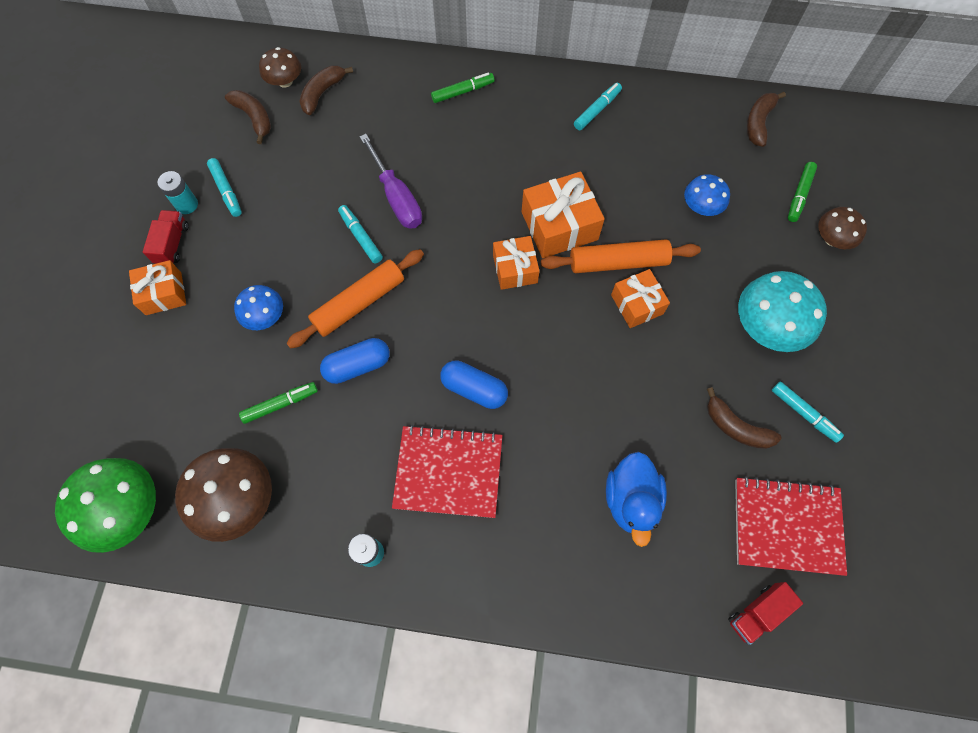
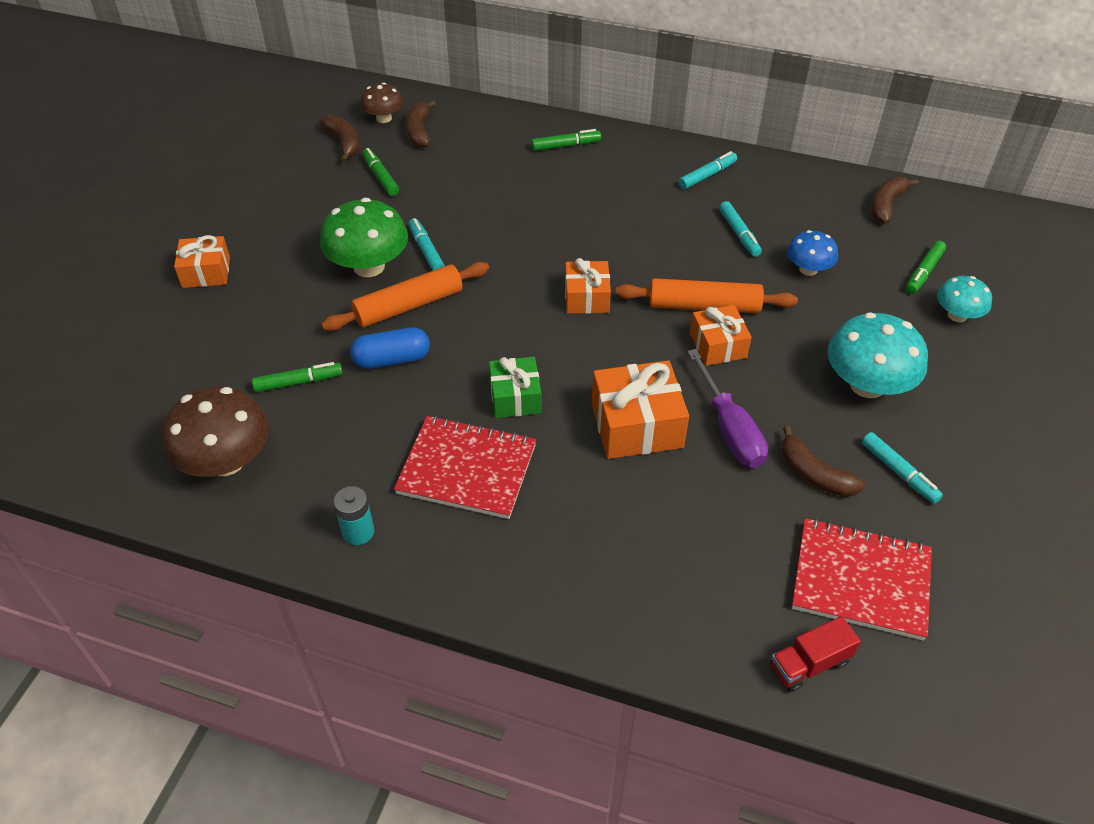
camera: 10 degrees right, 20 degrees down
green mushroom [55,458,156,553] -> green mushroom moved to [320,198,408,277]
red truck [143,210,189,263] -> none
turquoise battery [158,171,198,214] -> none
turquoise marker [207,158,242,217] -> turquoise marker moved to [719,201,762,257]
blue mushroom [234,285,283,330] -> none
brown banana [299,66,353,115] -> brown banana turned 45 degrees counterclockwise [405,100,436,148]
purple screwdriver [360,134,422,229] -> purple screwdriver moved to [687,349,768,468]
blue capsule [440,361,508,409] -> green gift [489,357,542,418]
orange gift [522,172,605,258] -> orange gift moved to [592,360,689,459]
blue duck [606,452,667,547] -> none
brown mushroom [818,207,867,249] -> turquoise mushroom [937,276,992,322]
none -> green marker [362,148,399,196]

